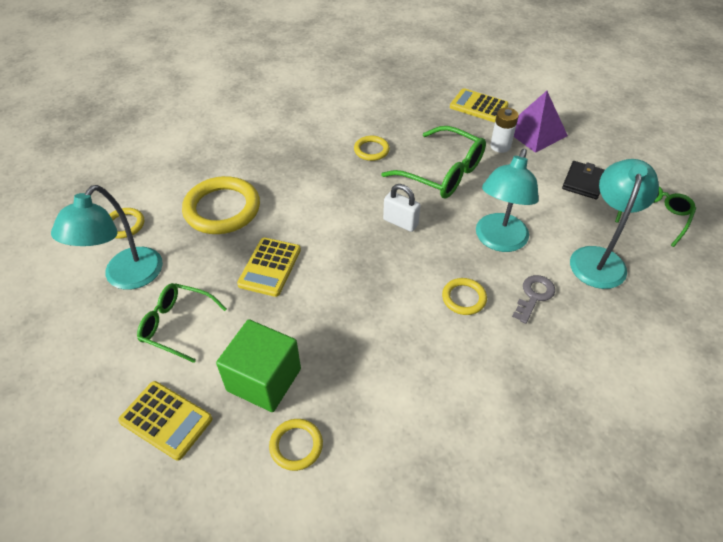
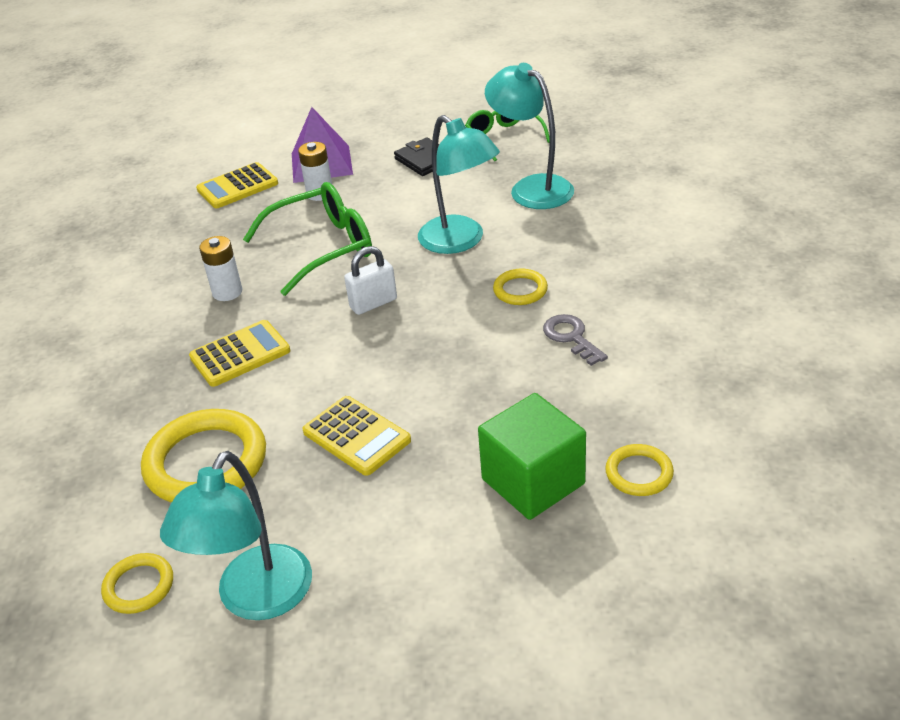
camera: 60 degrees left, 10 degrees down
turquoise lamp [51,185,163,290] -> turquoise lamp turned 60 degrees clockwise [160,451,312,620]
yellow calculator [118,381,212,461] -> yellow calculator moved to [189,320,290,387]
green glasses [137,283,227,363] -> none
yellow ring [354,136,390,161] -> white battery [199,236,242,301]
grey key [512,275,555,324] -> grey key moved to [543,314,608,366]

